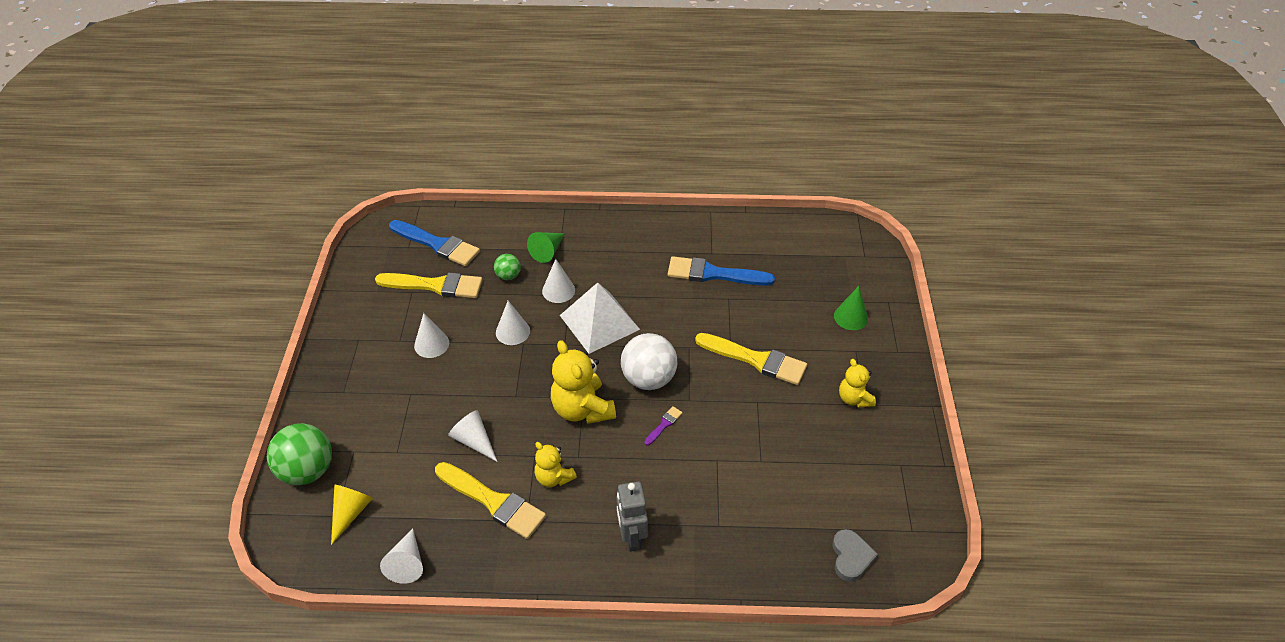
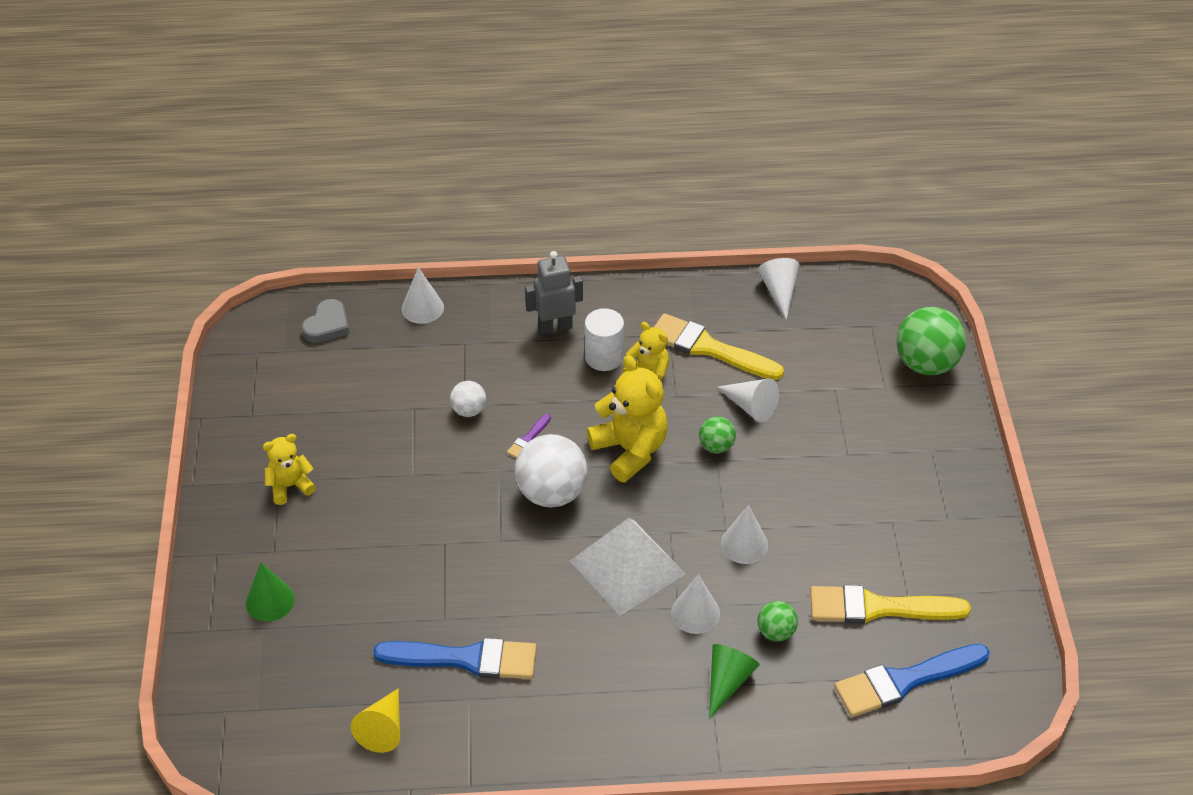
camera: 175 degrees right, 0 degrees up
yellow cone [331,485,373,545] -> yellow cone moved to [351,688,400,753]
blue brush [389,220,480,266] -> blue brush turned 45 degrees counterclockwise [834,644,990,717]
white cone [414,313,449,358] -> white cone moved to [402,267,444,324]
grey robot [616,482,648,552] -> grey robot turned 90 degrees counterclockwise [525,251,583,335]
yellow brush [695,333,807,385] -> none
grey heart [832,529,878,582] -> grey heart turned 150 degrees counterclockwise [302,299,350,343]
yellow teddy bear [839,359,876,408] -> yellow teddy bear turned 90 degrees counterclockwise [263,434,316,505]
none -> white ball [450,381,486,417]
none -> white cylinder [585,308,624,371]
none -> green ball [699,416,736,453]

